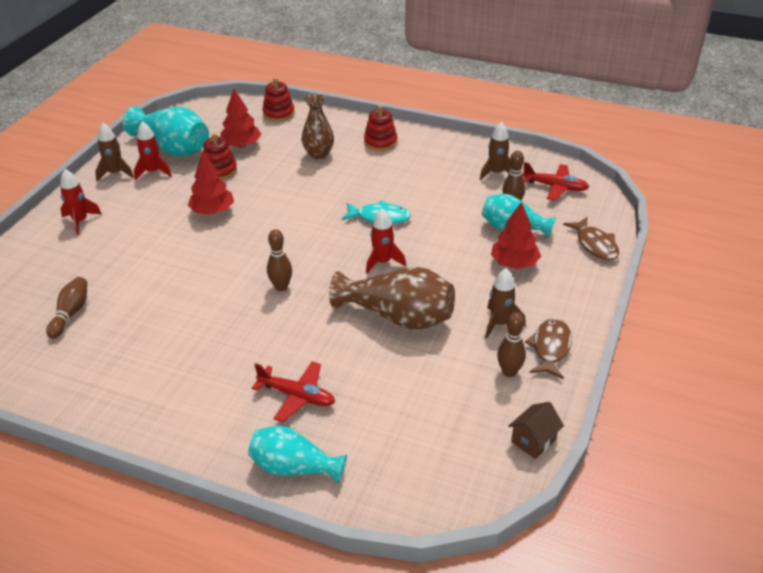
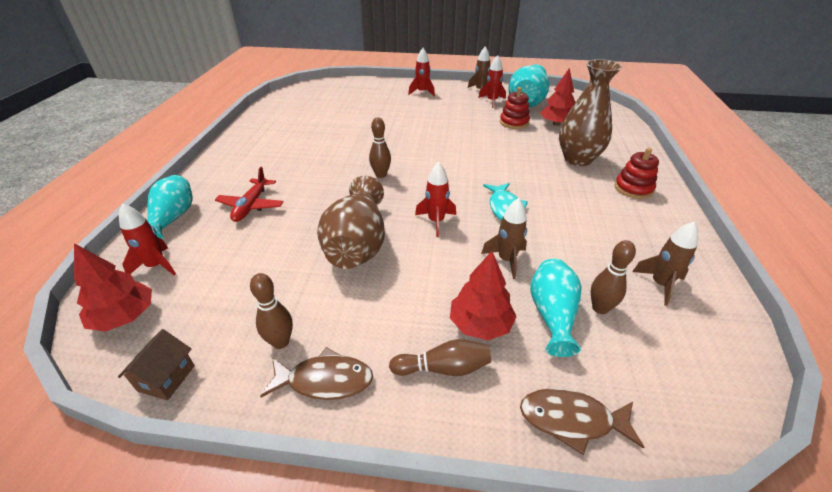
camera: 75 degrees right, 0 degrees up
brown bowling pin [46,277,87,338] -> brown bowling pin moved to [389,339,491,376]
red tree [188,152,234,215] -> red tree moved to [74,243,152,331]
red stacking toy [262,78,295,122] -> none
brown vase [302,94,334,159] -> brown vase [559,59,622,166], size x1.51
brown rocket [485,268,526,338] -> brown rocket moved to [481,198,527,279]
brown house [508,402,564,459] -> brown house turned 75 degrees clockwise [118,329,195,400]
red plane [522,162,589,201] -> none
brown fish [563,217,619,261] -> brown fish turned 45 degrees clockwise [520,388,645,455]
none -> red rocket [119,203,176,275]

